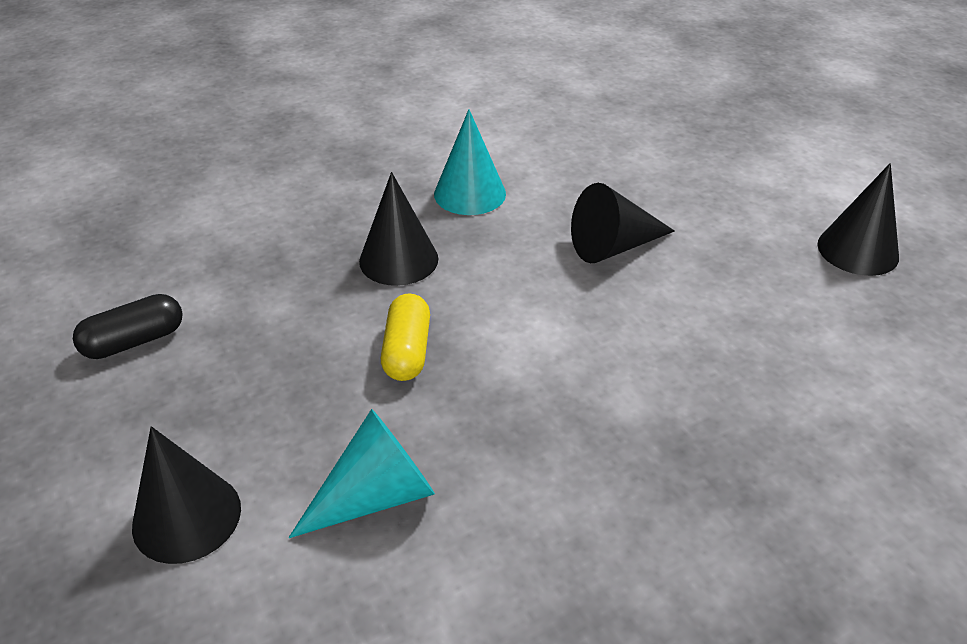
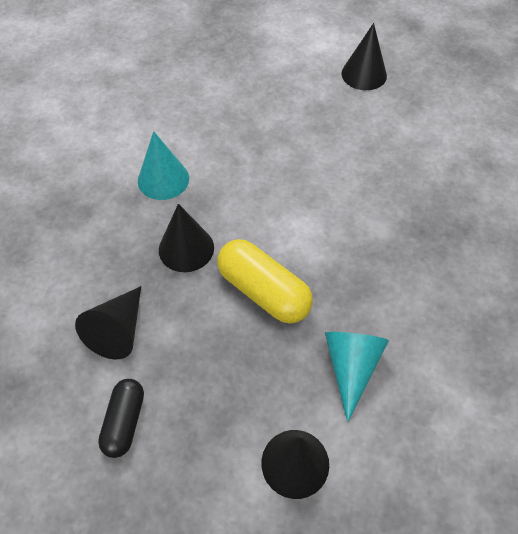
camera: 50 degrees left, 15 degrees up
yellow capsule [381,293,430,381] -> yellow capsule [217,239,313,323], size x1.58
black cone [571,183,675,263] -> black cone moved to [75,286,141,359]

